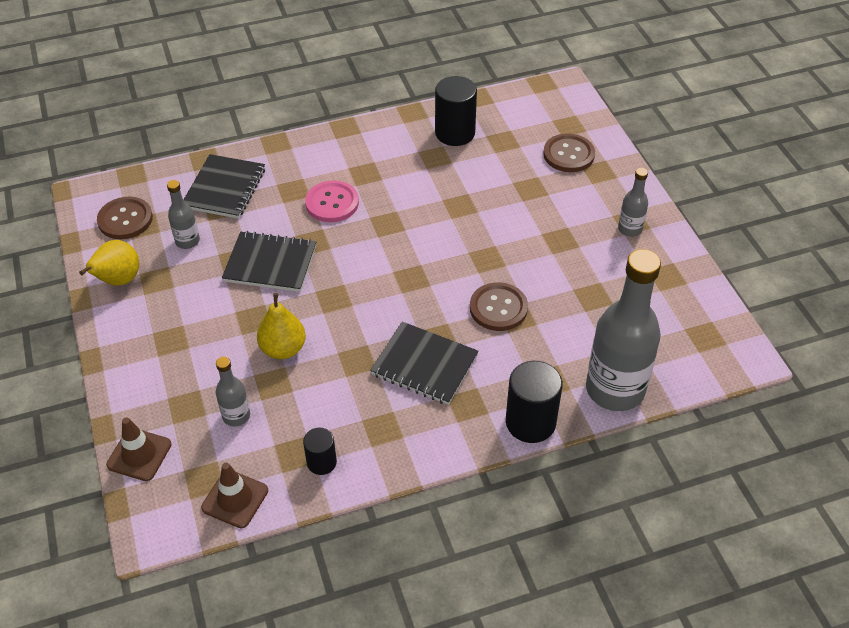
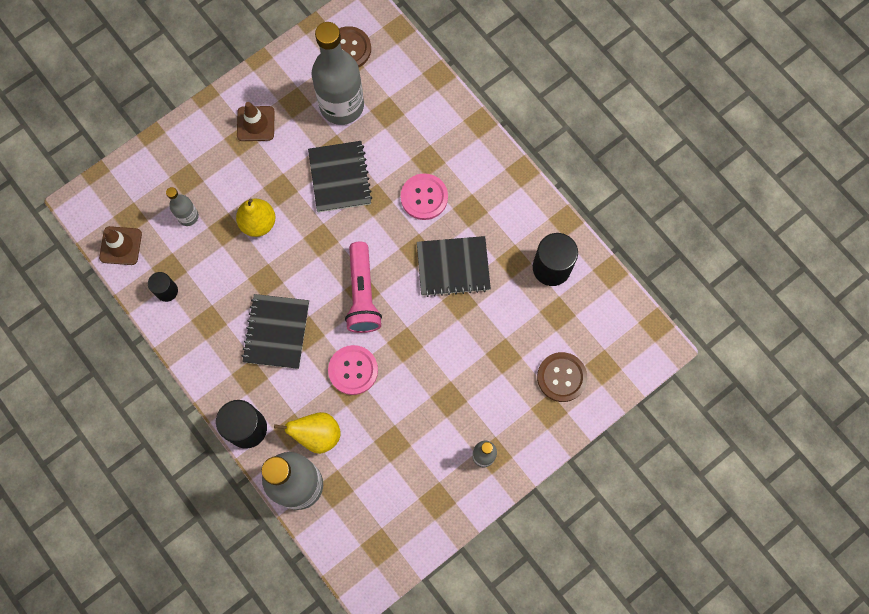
camera: 70 degrees right, 25 degrees up
yellow pear [79,240,139,286] -> yellow pear moved to [274,412,341,454]
brown traffic cone [106,417,172,481] -> brown traffic cone moved to [237,102,275,141]
grey bottle [167,180,200,249] -> grey bottle [312,22,364,125], size x2.16
black notebook [183,154,265,219] -> black notebook moved to [417,236,491,297]
brown button [470,282,528,331] -> pink button [328,345,378,395]
none -> pink flashlight [345,241,382,333]

